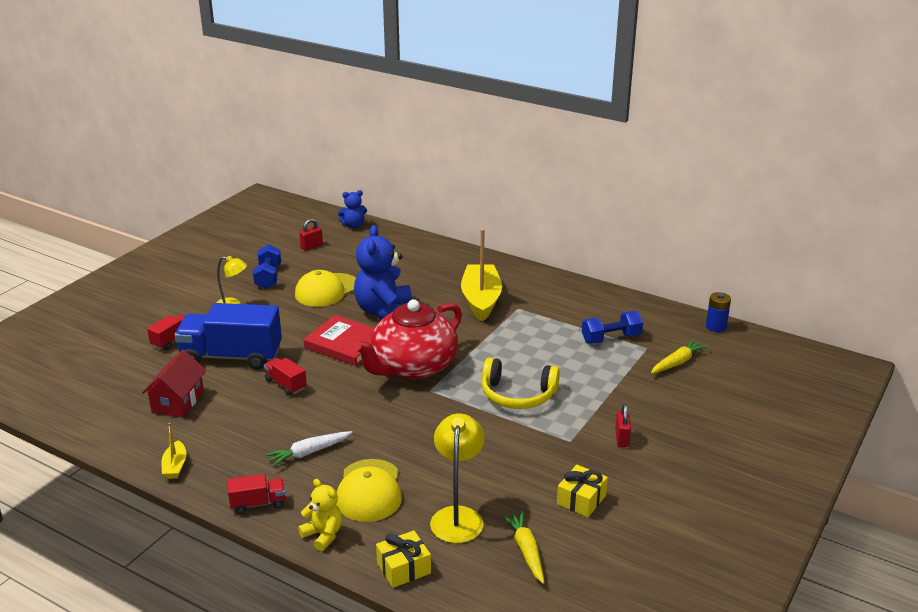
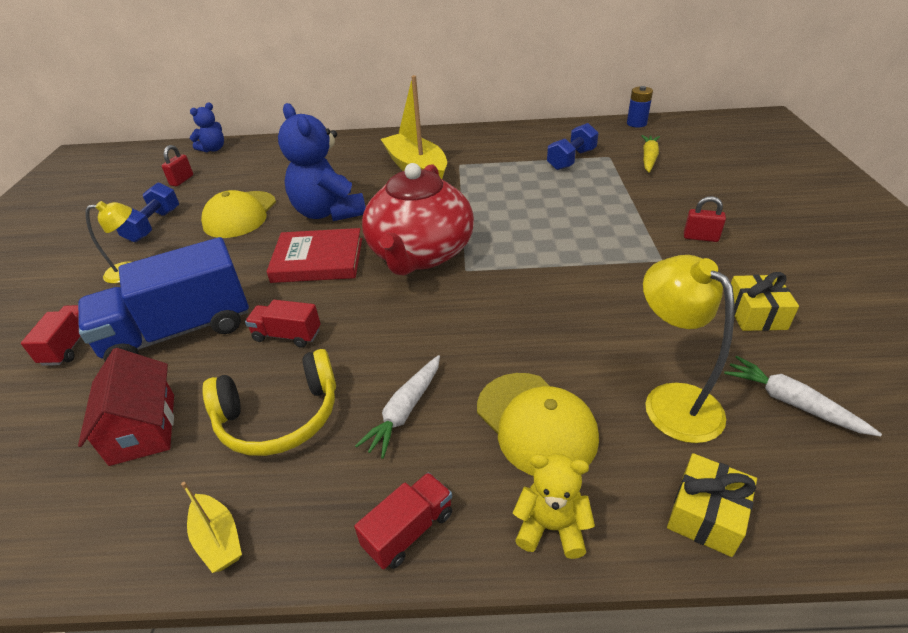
camera: 30 degrees left, 10 degrees up
blue dumbbell [253,244,281,289] -> blue dumbbell turned 45 degrees clockwise [116,183,179,242]
yellow headphones [482,357,560,409] -> yellow headphones moved to [202,349,336,456]
yellow carrot [501,511,544,584] -> white carrot [724,356,882,437]
red padlock [615,404,631,447] -> red padlock turned 45 degrees counterclockwise [684,196,726,242]

